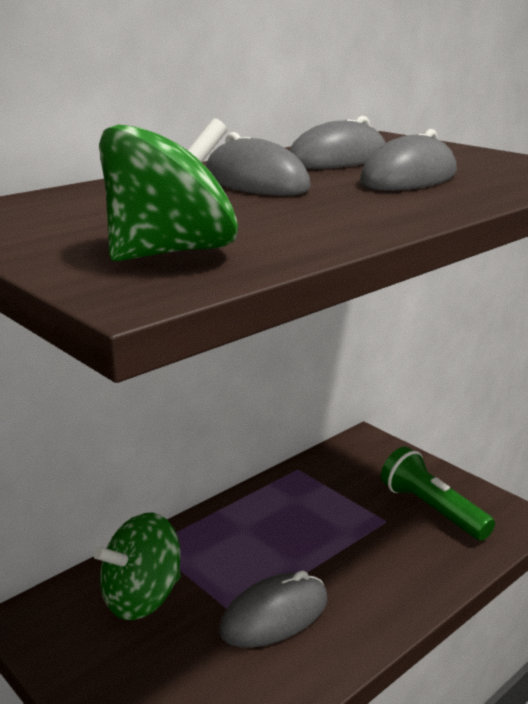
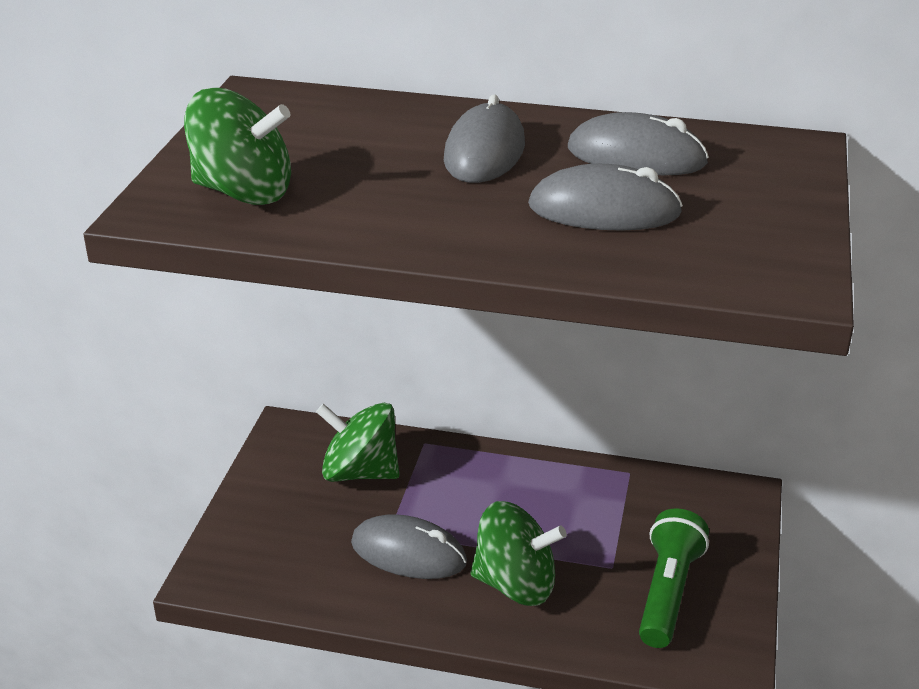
camera: 55 degrees right, 10 degrees up
none -> green spinning top [470,501,567,606]

